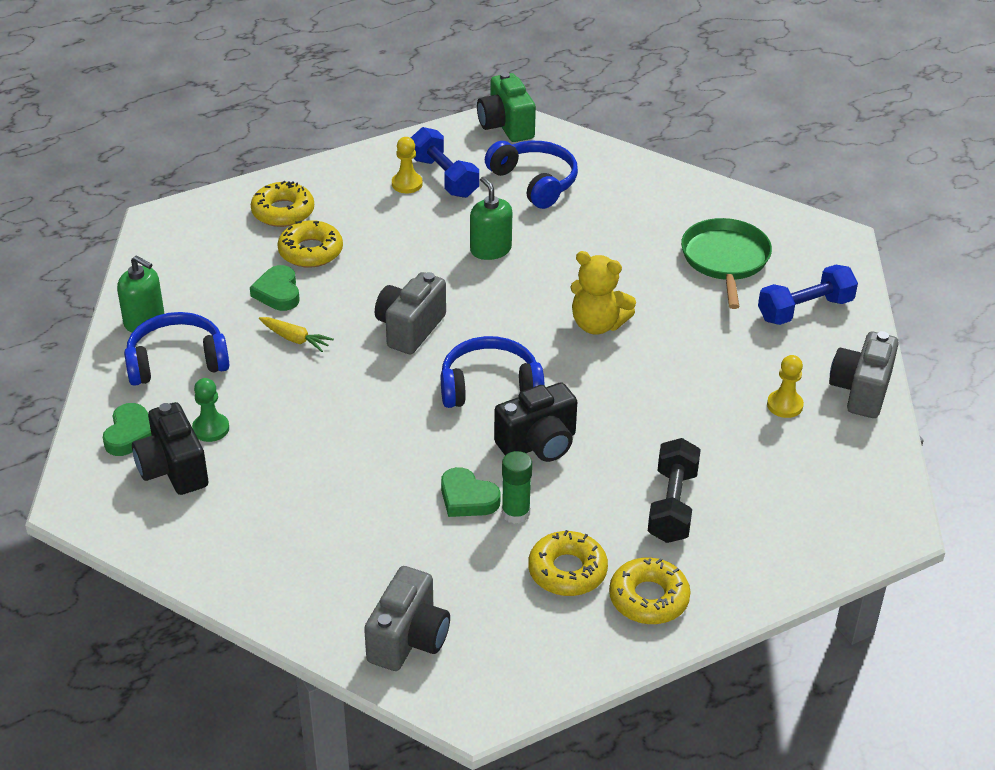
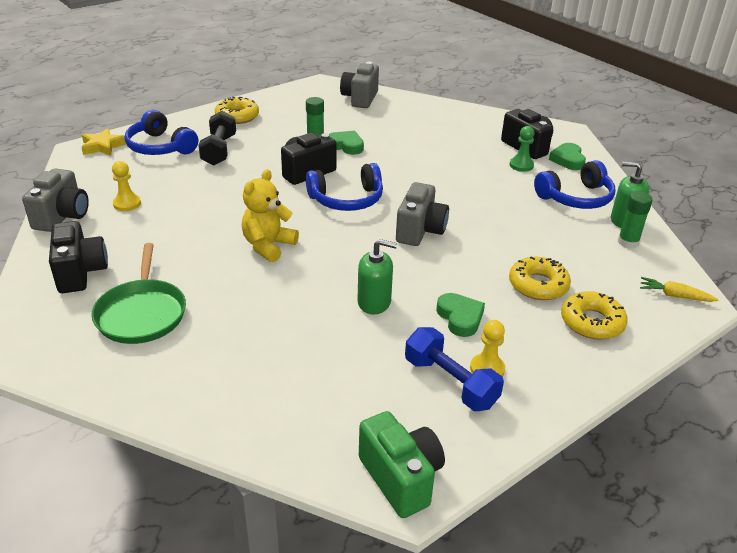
camera: 170 degrees right, 5 degrees down
green heart [250,265,300,311] -> green heart moved to [436,293,485,337]
yellow carrot [259,317,334,352] -> yellow carrot moved to [640,277,719,302]
green soap dispenser [470,177,512,260] -> green soap dispenser turned 45 degrees counterclockwise [357,239,397,314]
blue headphones [485,141,578,209] -> blue headphones moved to [125,110,198,155]
yellow donut [528,530,608,596] -> none
yellow teddy bear [570,251,636,334] -> yellow teddy bear turned 75 degrees counterclockwise [242,169,299,262]
blue dumbbell [758,265,858,325] -> black camera [49,221,108,293]
none -> yellow star [81,128,126,156]
none -> green glue stick [618,191,653,248]

